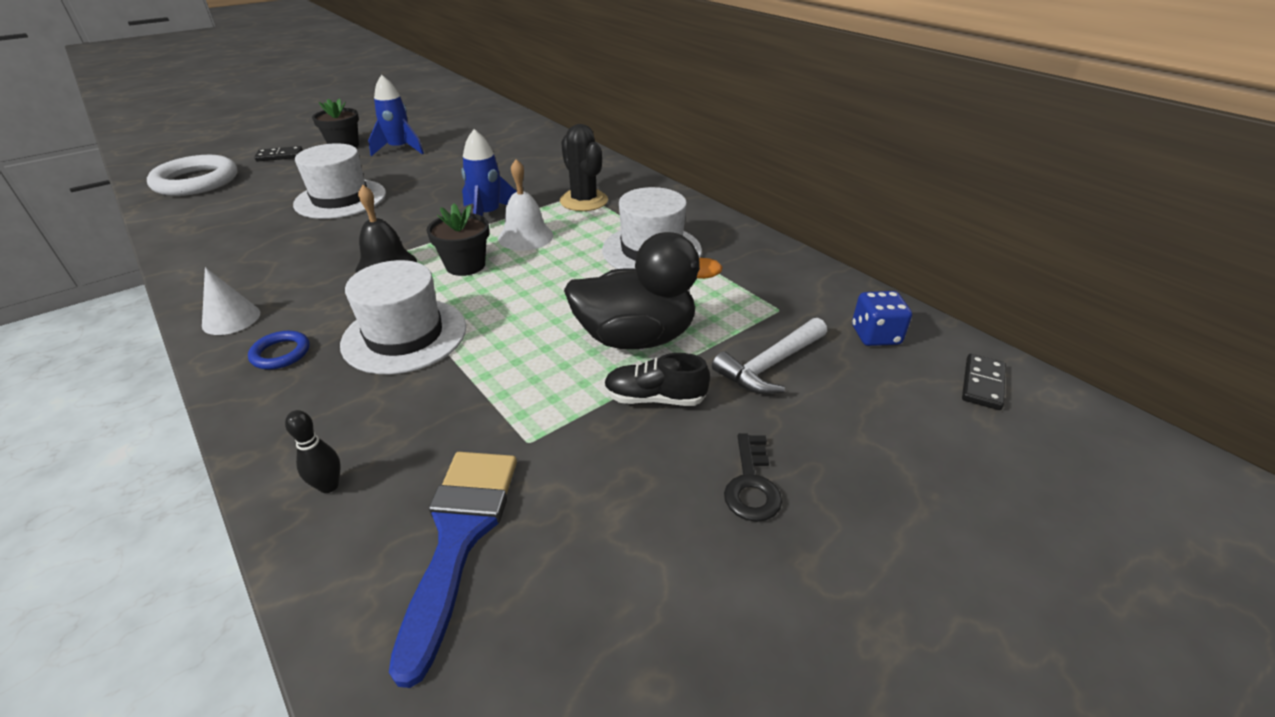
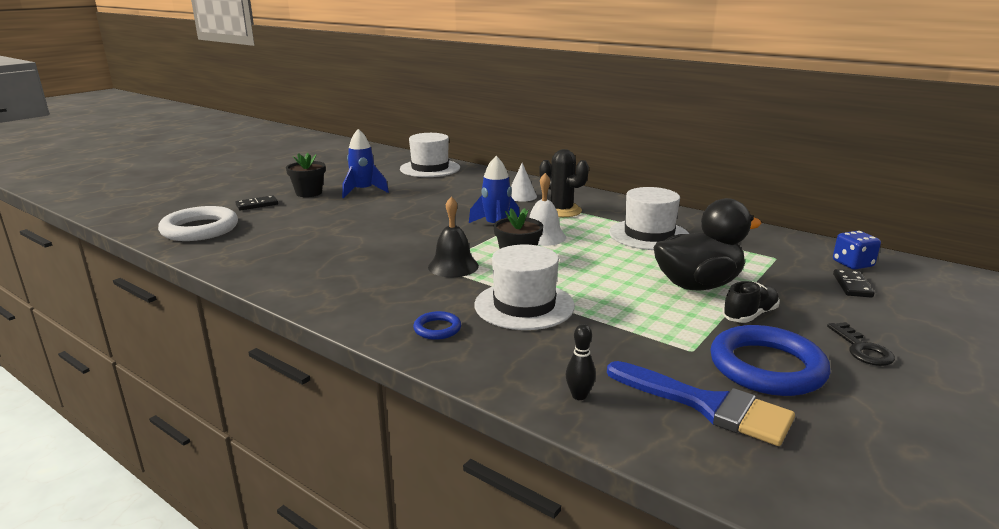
camera: 15 degrees left, 15 degrees down
white cone [202,267,260,335] -> white cone moved to [511,163,537,202]
white hat [293,143,386,219] -> white hat moved to [400,133,460,177]
blue brush [389,452,517,688] -> blue brush turned 135 degrees clockwise [607,361,795,446]
black shoe [604,353,710,406] -> black shoe turned 150 degrees clockwise [722,281,780,323]
white hammer [712,318,827,394] -> none
black domino [962,354,1006,410] -> black domino moved to [833,269,874,298]
none -> blue ring [710,325,831,396]

